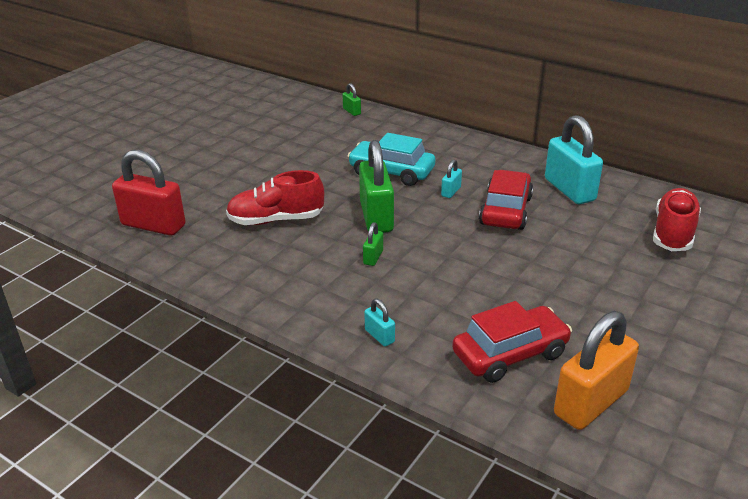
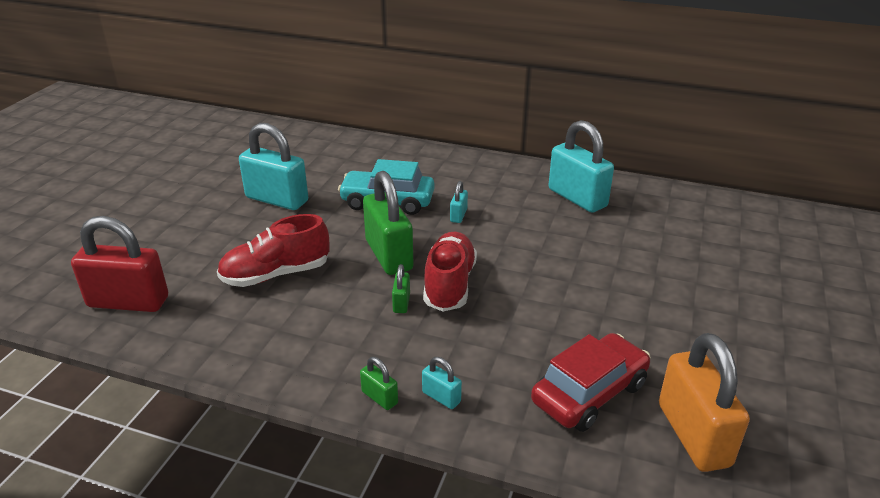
camera: 15 degrees left, 0 degrees up
green padlock [342,83,361,116] -> green padlock moved to [360,357,398,410]
red car [479,170,533,230] -> none
orange padlock [554,311,639,430] -> orange padlock turned 45 degrees counterclockwise [659,333,750,472]
red shoe [653,188,701,251] -> red shoe moved to [423,232,477,312]
none -> turquoise padlock [239,123,308,210]

